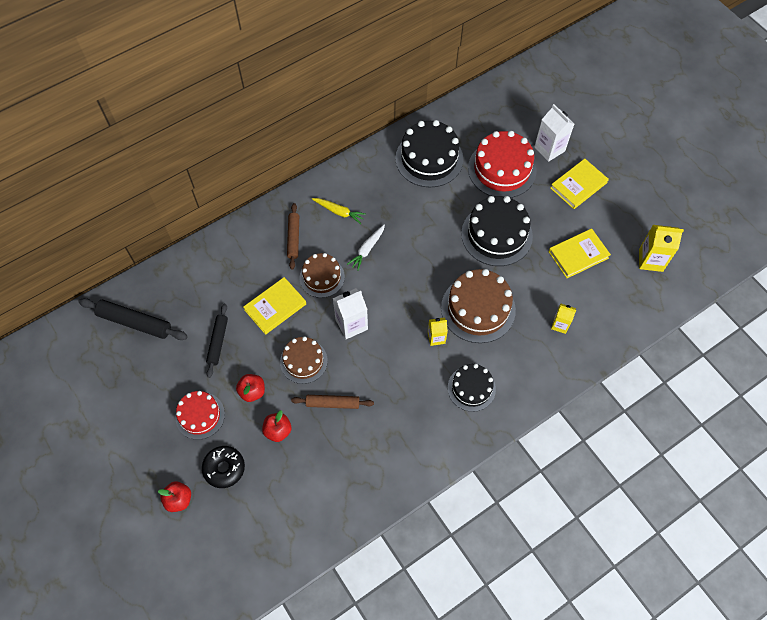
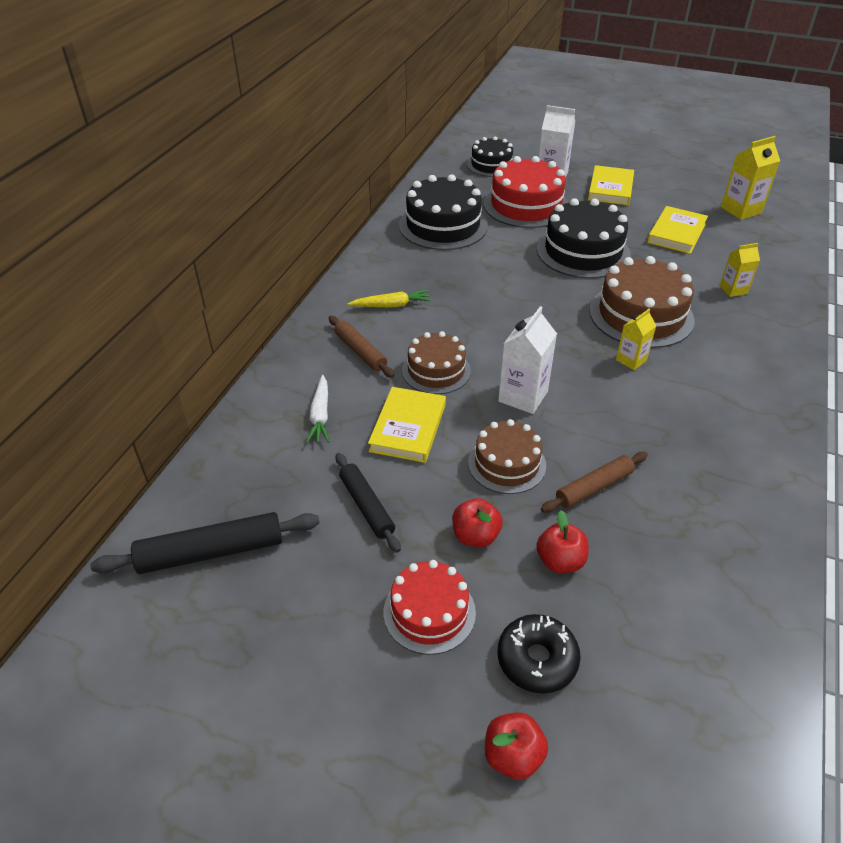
camera: 35 degrees left, 20 degrees down
white carrot [347,224,385,271] -> white carrot moved to [306,375,330,443]
black cake [448,364,496,412] -> black cake moved to [467,137,513,177]

